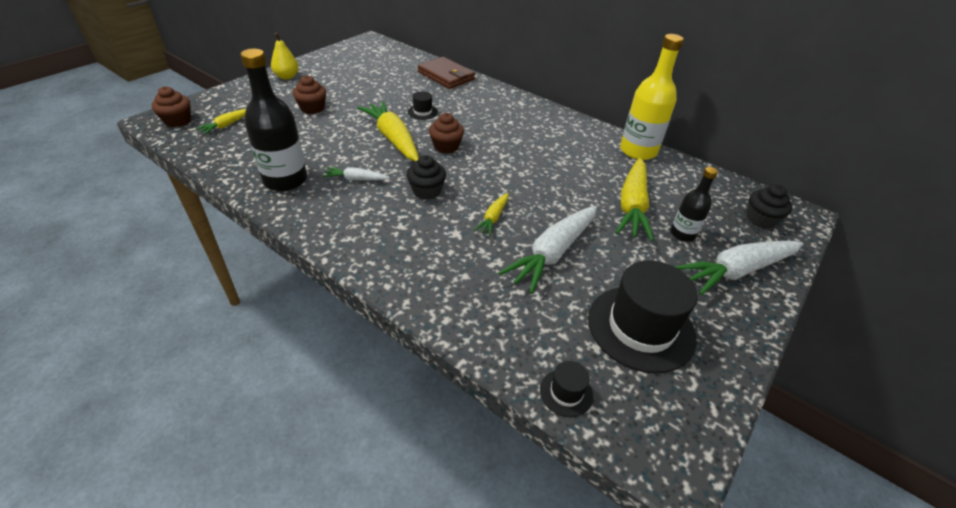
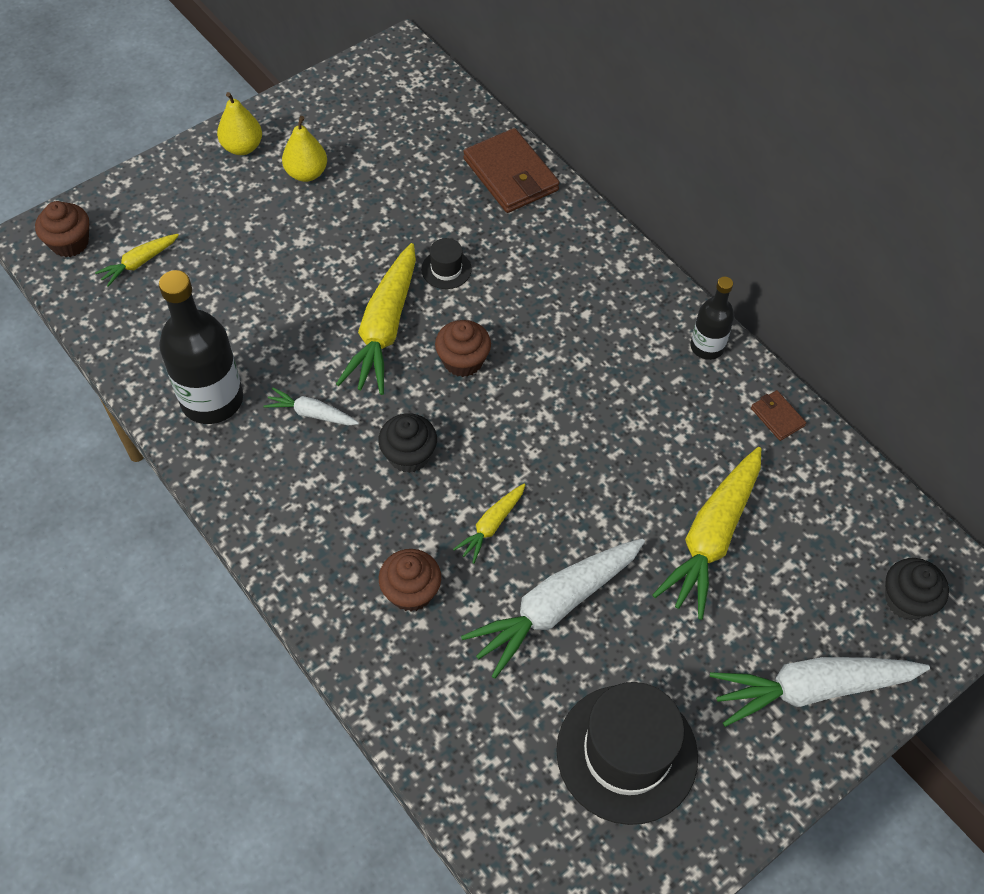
camera: 15 degrees right, 15 degrees up
brown cupcake [293,75,326,114] -> brown cupcake moved to [379,549,441,612]
yellow carrot [357,101,419,161] -> yellow carrot turned 150 degrees counterclockwise [336,243,416,395]
black hat [540,361,593,417] -> none
yellow bottle [620,34,684,160] -> brown wallet [751,390,806,441]
black bottle [671,167,718,242] -> black bottle moved to [690,277,734,360]
none -> yellow pear [282,116,327,182]

